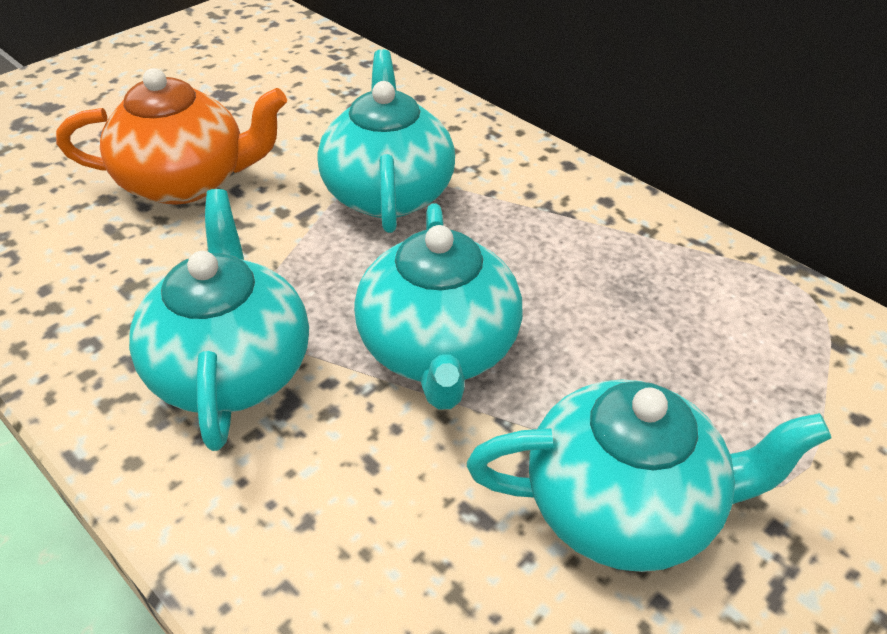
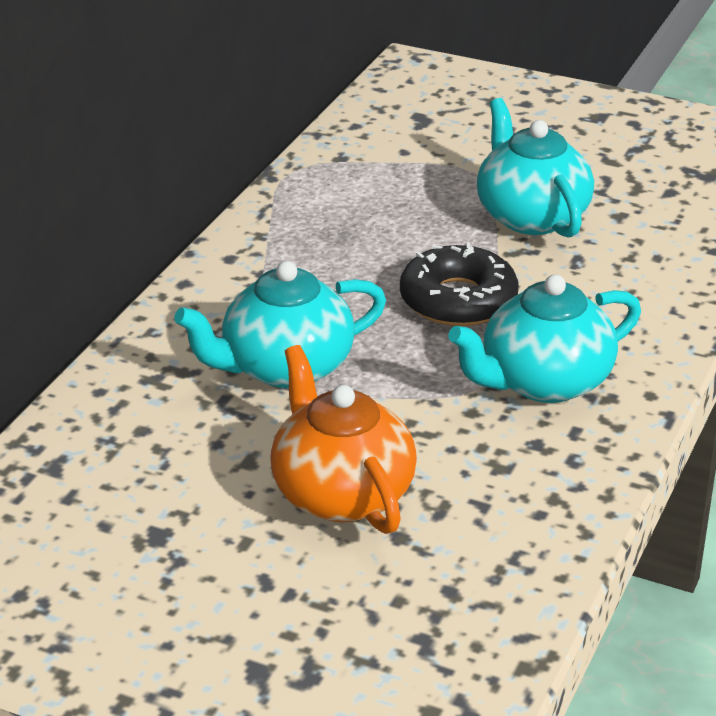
camera: 110 degrees left, 10 degrees down
turquoise teapot [354,203,522,410] -> black donut [400,242,519,326]

